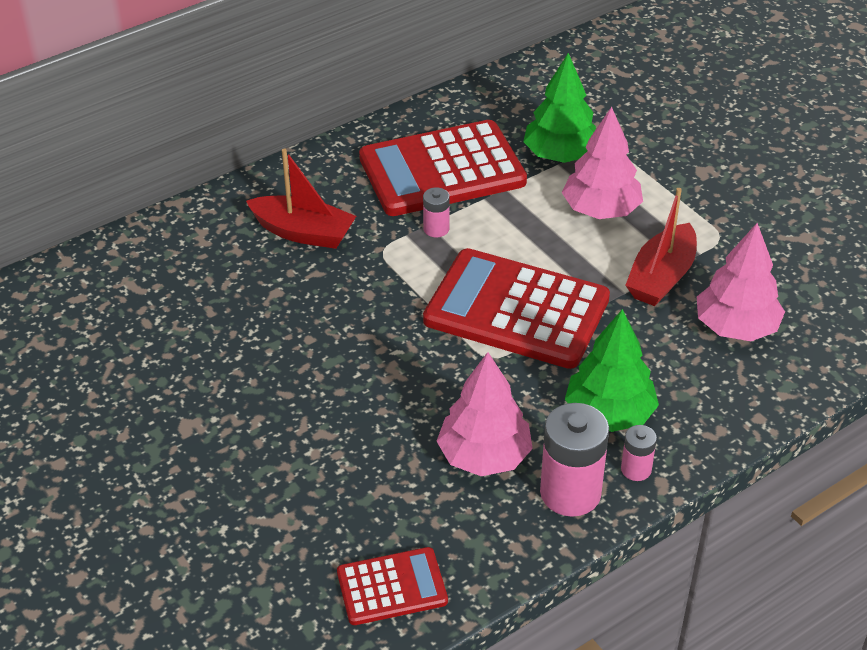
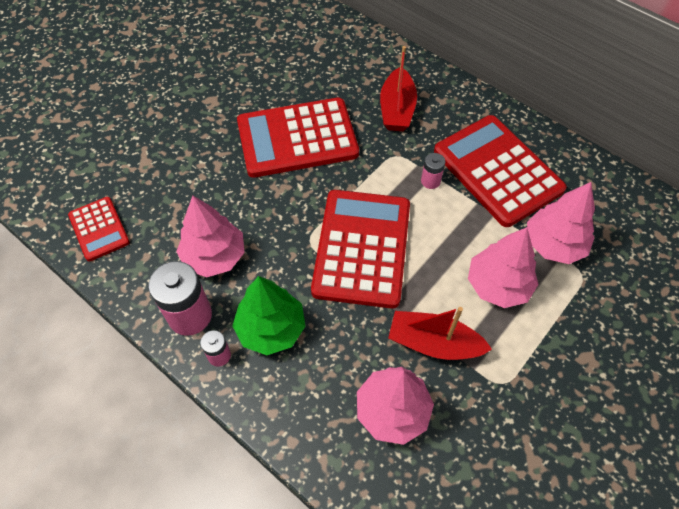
camera: 75 degrees right, 15 degrees up
green tree [523,53,596,163] -> pink tree [527,182,595,264]
none -> red calculator [237,98,359,178]

